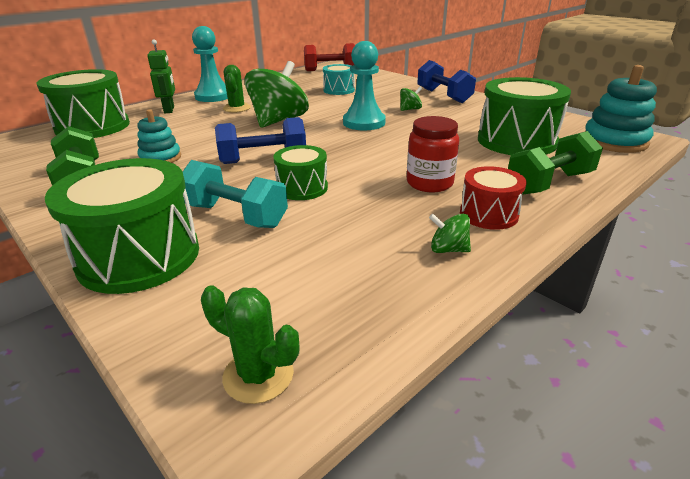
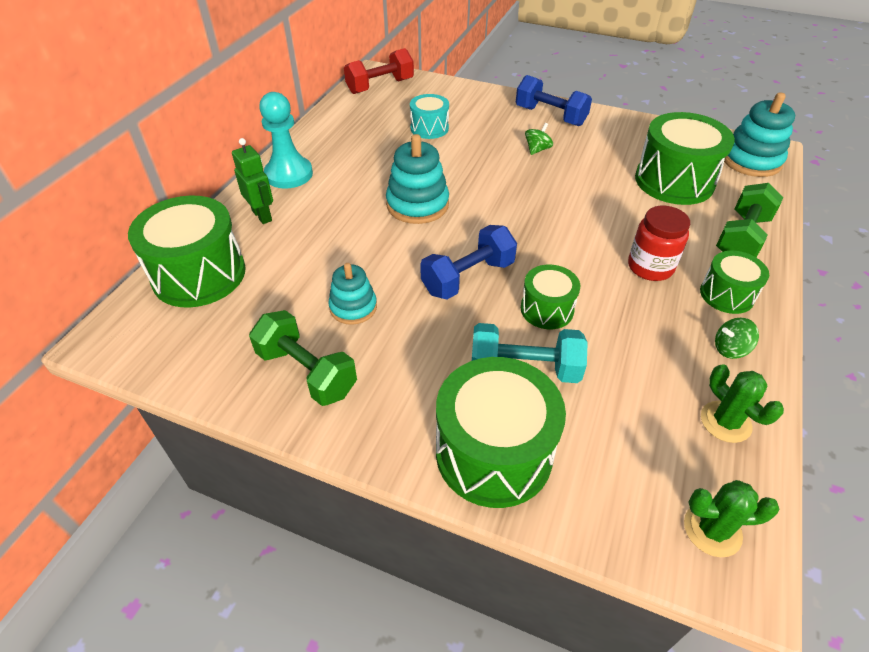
camera: 25 degrees left, 15 degrees up
green cactus [223,65,251,113] -> green cactus moved to [701,364,784,443]
green spinning top [245,61,309,128] -> turquoise stacking toy [386,134,449,224]
turquoise pawn [343,41,386,130] -> none
red drum [460,166,527,230] -> green drum [700,251,769,314]

